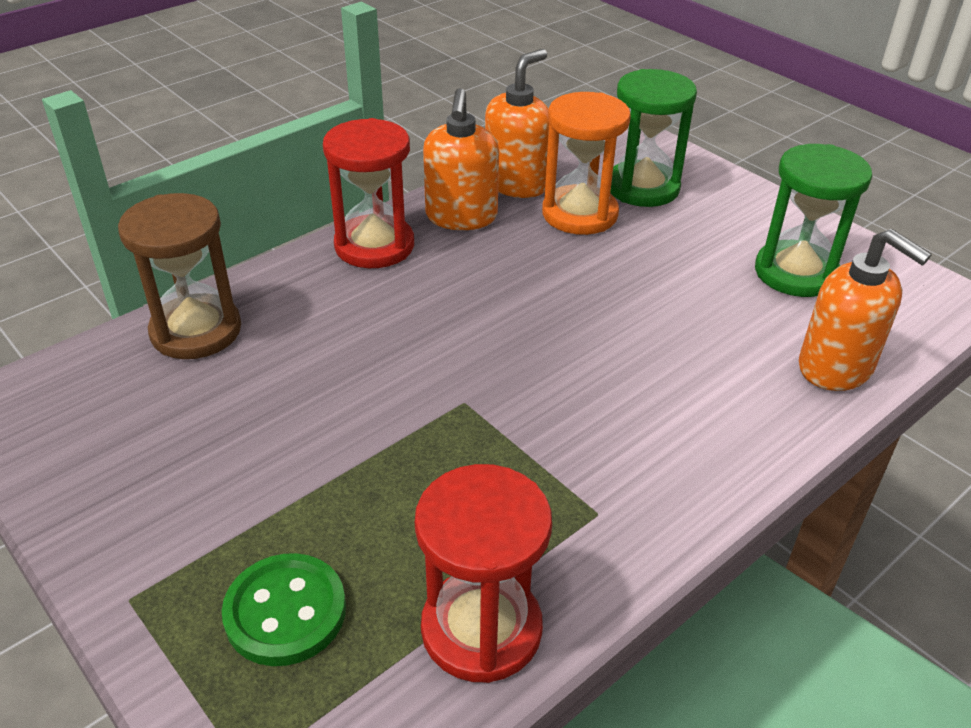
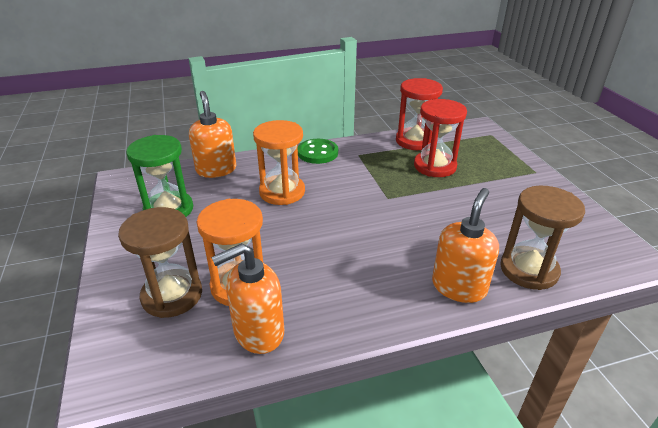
camera: 155 degrees left, 5 degrees down
green button [222,553,346,666] -> green button moved to [298,139,338,164]
red hourglass [323,118,414,268] -> red hourglass moved to [414,99,467,177]
orange soap dispenser [423,88,499,230] -> orange soap dispenser moved to [432,188,499,303]
green hourglass [610,69,697,207] -> brown hourglass [118,207,202,318]
none -> orange hourglass [253,120,305,205]

